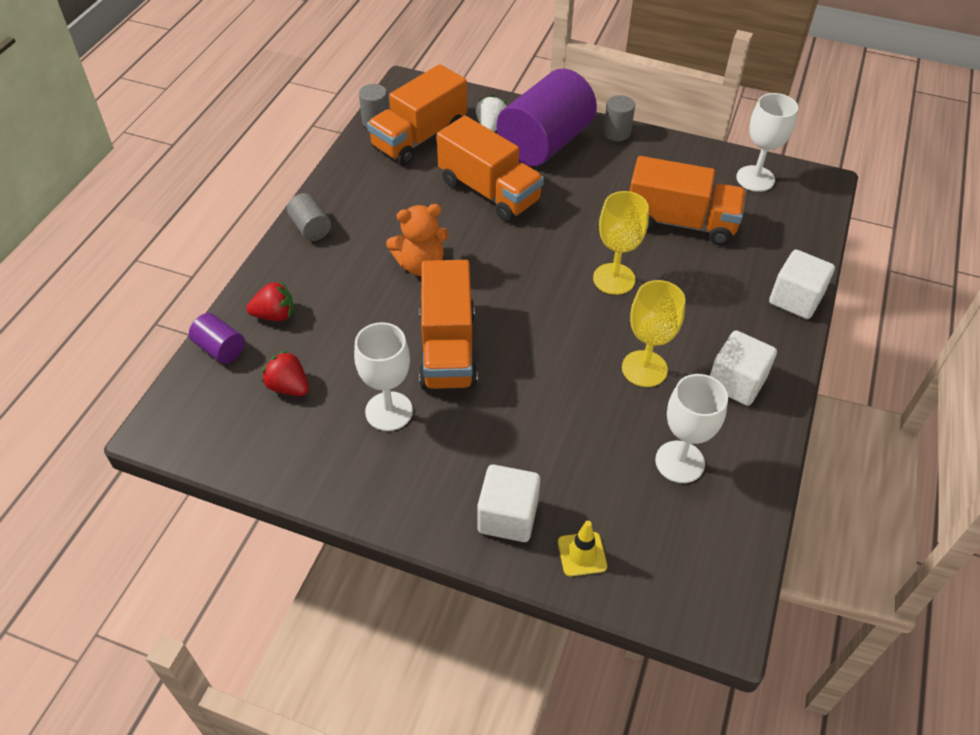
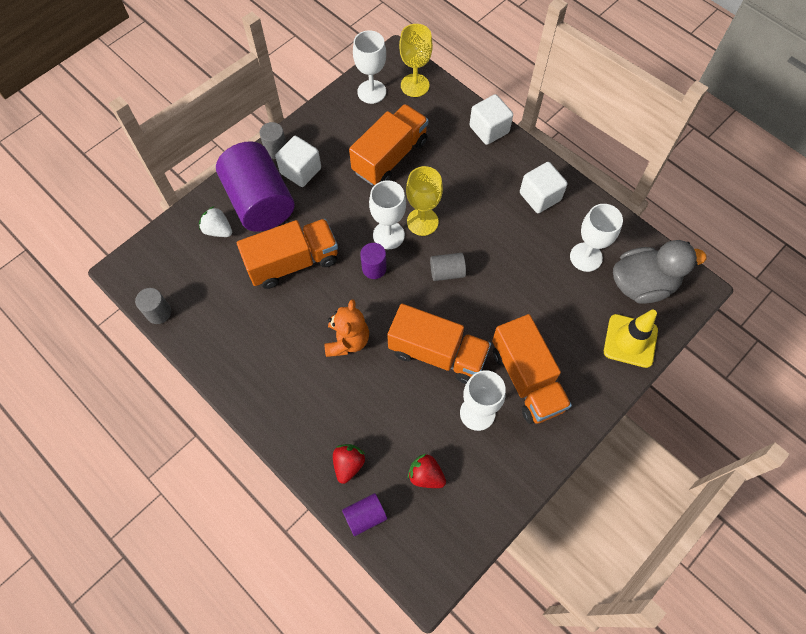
camera: 65 degrees left, 15 degrees up
red strawberry [262,350,309,396] -> red strawberry turned 60 degrees clockwise [408,454,446,488]
grey cylinder [287,193,331,241] -> grey cylinder moved to [430,253,466,281]
orange truck [367,64,467,165] -> orange truck moved to [492,314,572,424]
white cube [477,465,540,542] -> white cube moved to [275,136,321,187]
yellow traffic cone [558,521,607,576] -> yellow traffic cone [604,310,658,368], size x1.72
yellow goblet [622,280,685,387] -> yellow goblet moved to [399,24,433,97]
none -> purple cylinder [360,243,387,279]
none -> white goblet [369,180,406,249]
none -> grey duck [613,240,706,304]

